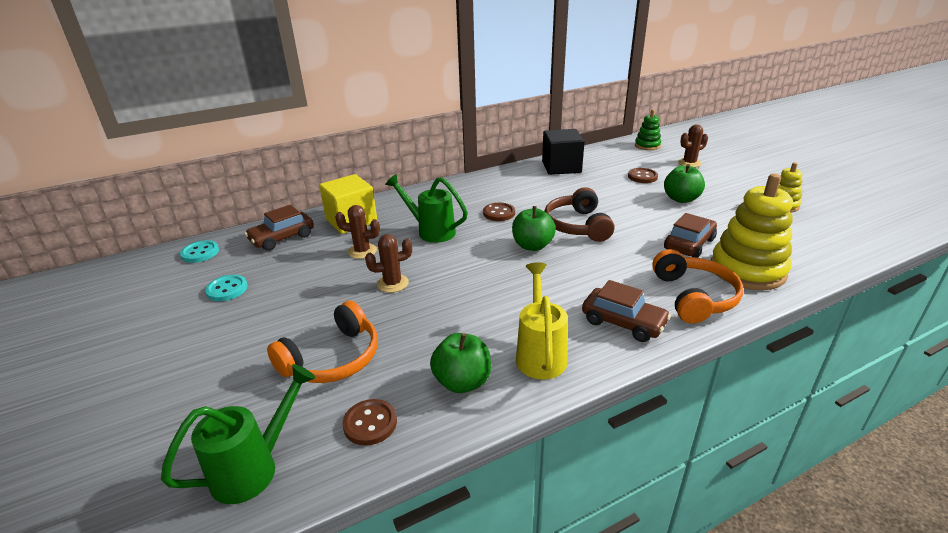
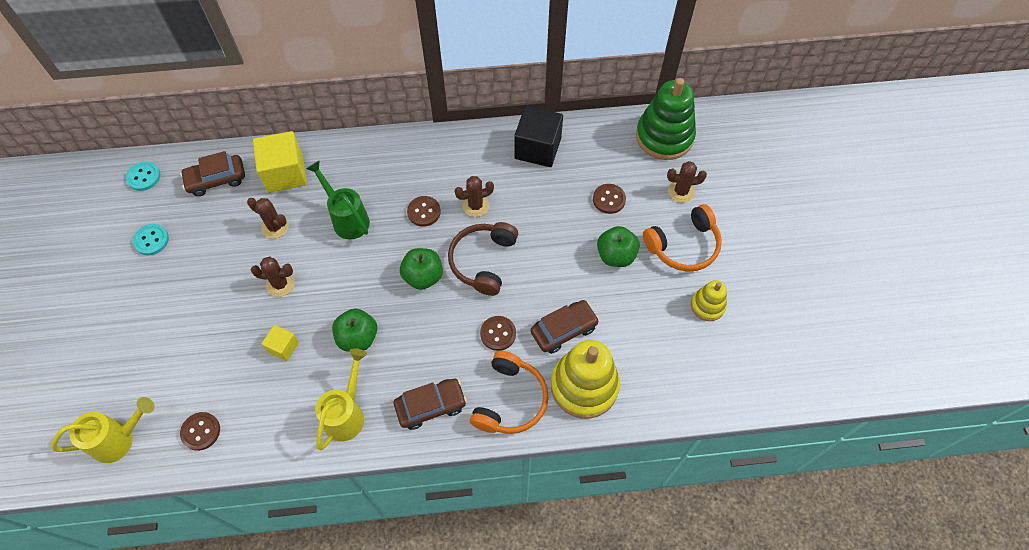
camera: 20 degrees right, 30 degrees up
green watering can [161,364,316,504] -> yellow watering can [51,397,155,463]
orange headphones [267,301,378,383] -> orange headphones moved to [643,204,722,272]
green apple [430,333,491,393] -> green apple moved to [332,309,377,352]
brown car [582,280,671,342] -> brown car turned 75 degrees counterclockwise [394,379,467,430]
green stacking toy [635,110,661,150] -> green stacking toy [636,78,696,160], size x1.88
none -> yellow cube [262,325,299,361]
none -> brown cactus [454,176,494,217]
none -> brown button [480,316,516,351]

